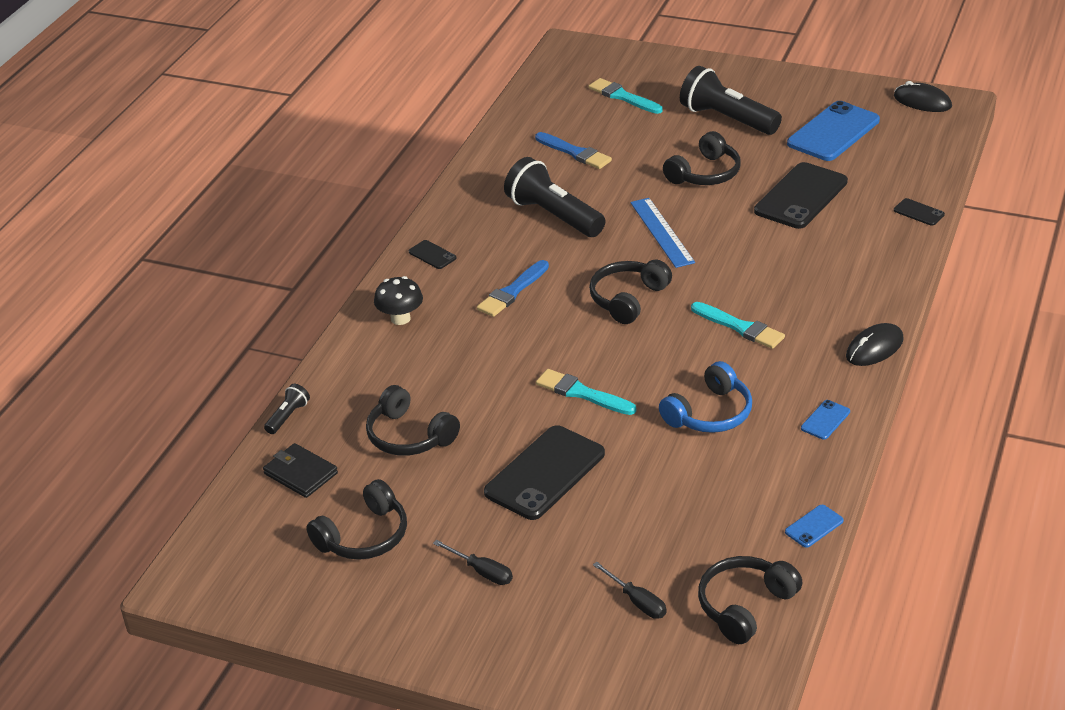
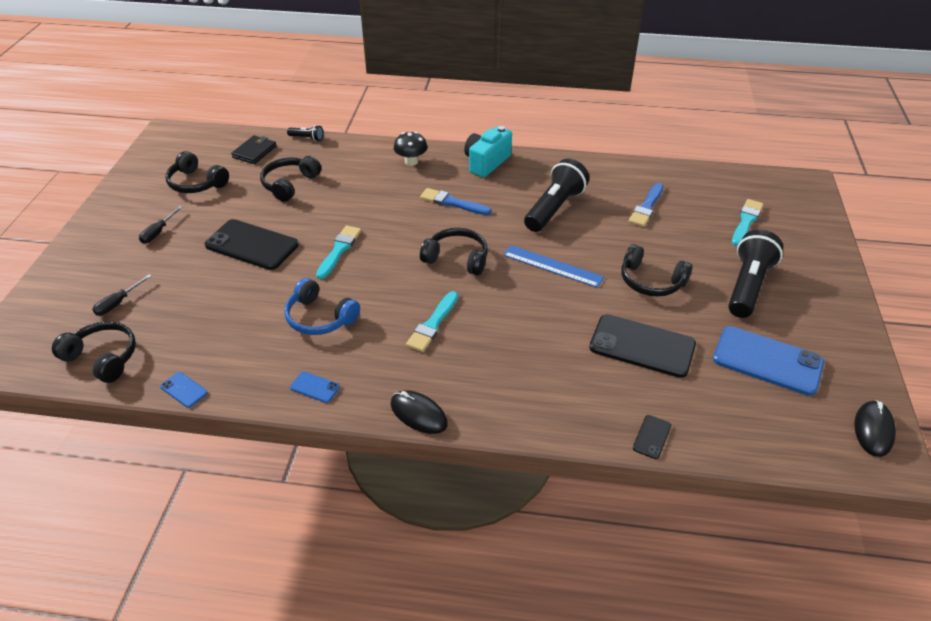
camera: 75 degrees right, 5 degrees up
black phone [409,240,456,269] -> turquoise camera [464,126,512,177]
blue ruler [630,198,695,268] -> blue ruler turned 60 degrees clockwise [503,245,604,288]

